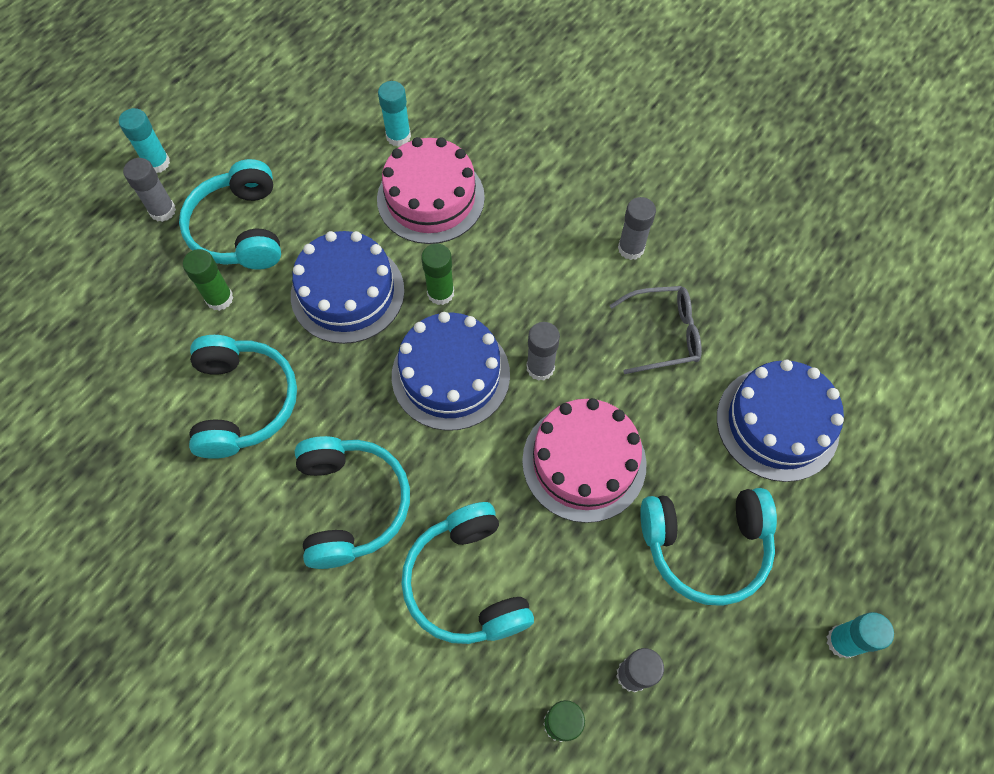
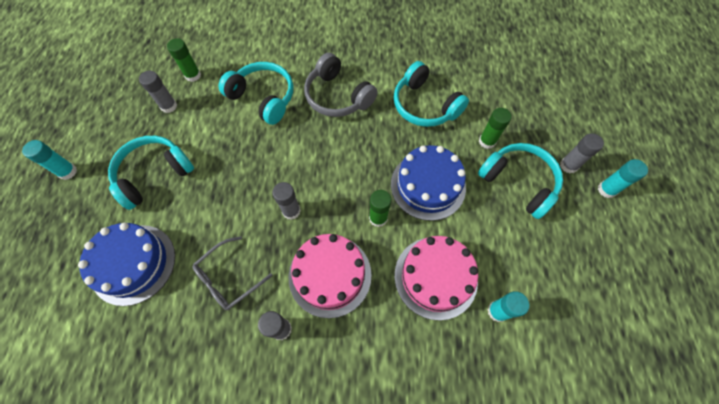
camera: 145 degrees right, 0 degrees up
turquoise headphones [295,436,410,569] -> grey headphones [304,53,378,117]
blue cake [392,312,510,431] -> none
pink cake [522,398,647,523] -> pink cake moved to [289,234,372,318]

